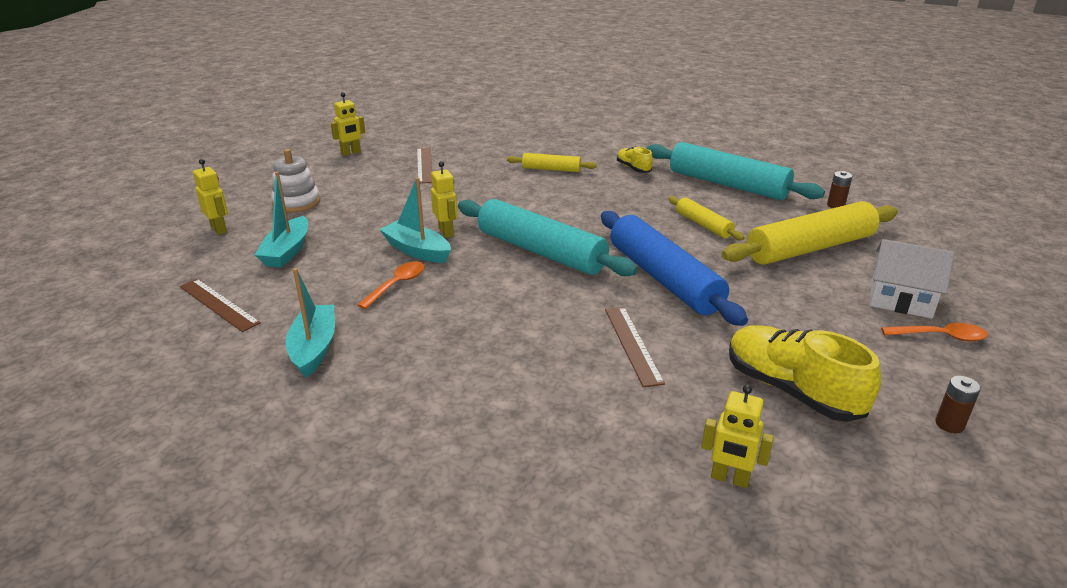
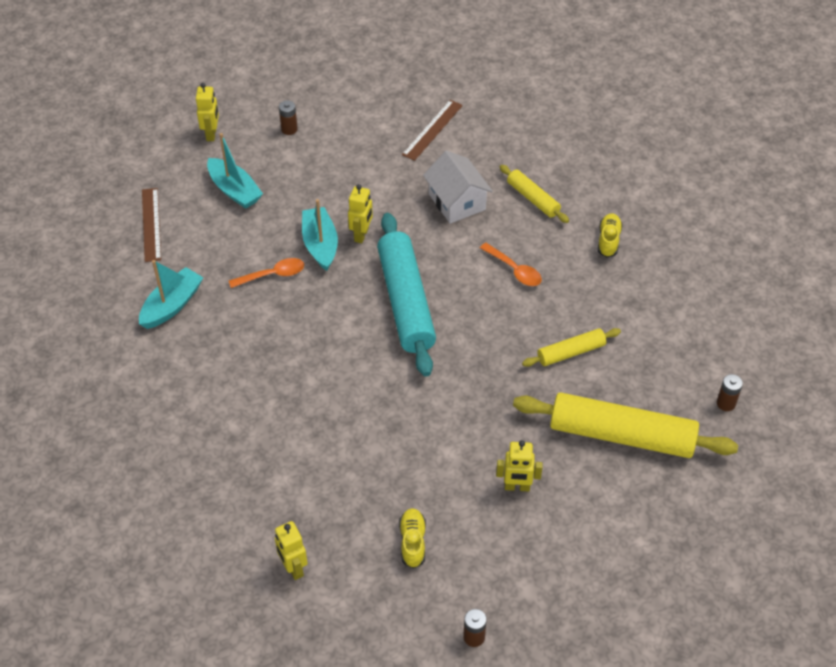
camera: 40 degrees right, 20 degrees up
turquoise boat [255,172,308,268] -> turquoise boat turned 90 degrees counterclockwise [207,133,263,209]
white stacking toy [271,149,320,213] -> brown battery [279,100,298,135]
yellow robot [331,92,365,156] -> yellow robot moved to [496,441,543,492]
blue rolling pin [601,211,748,326] -> none
brown ruler [605,307,665,387] -> none
turquoise rolling pin [647,142,825,200] -> none
yellow rolling pin [669,196,745,240] -> yellow rolling pin turned 60 degrees clockwise [522,328,621,367]
yellow shoe [729,325,881,422] -> yellow shoe [399,508,426,568], size x0.52
white house [870,239,955,319] -> white house moved to [423,150,493,224]
orange spoon [881,323,988,342] -> orange spoon moved to [480,243,542,286]

